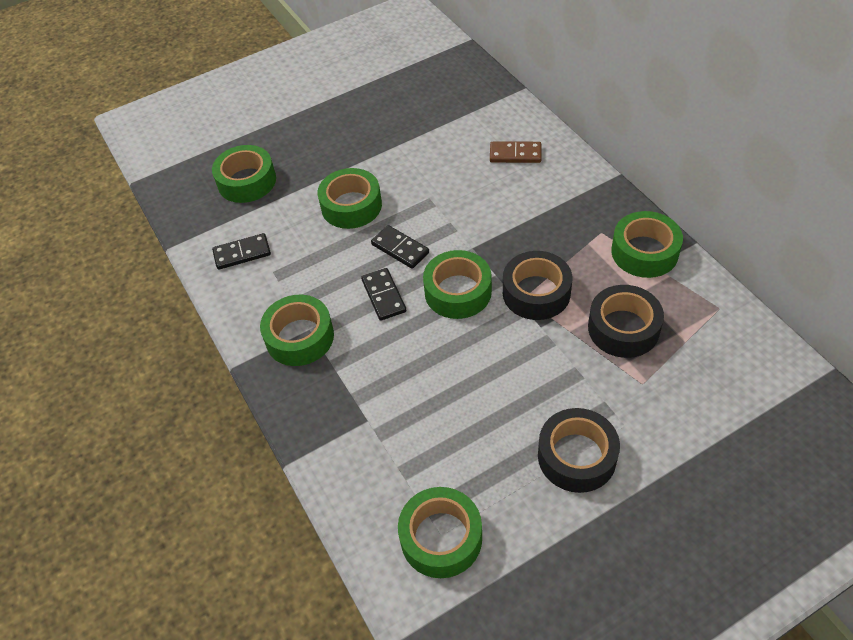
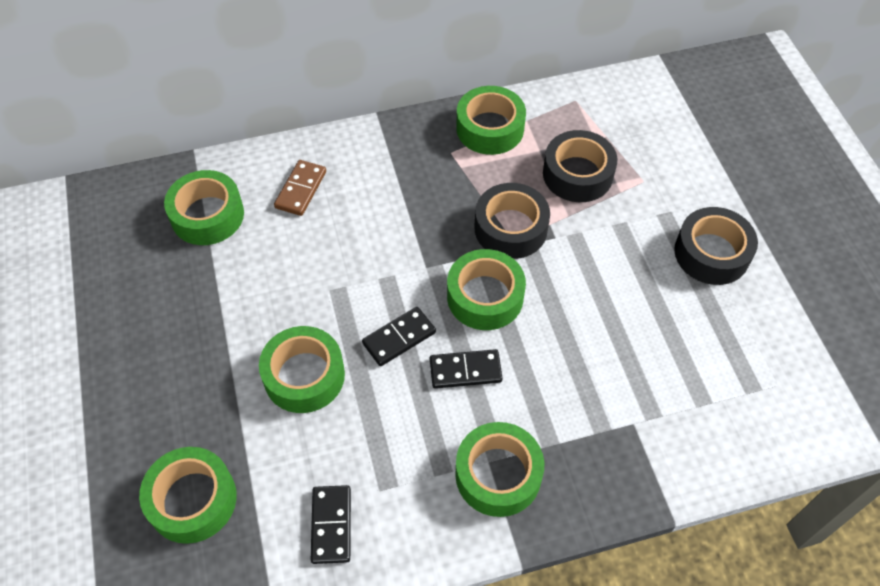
camera: 80 degrees left, 5 degrees up
green tape [398,487,482,578] -> green tape moved to [164,170,244,245]

